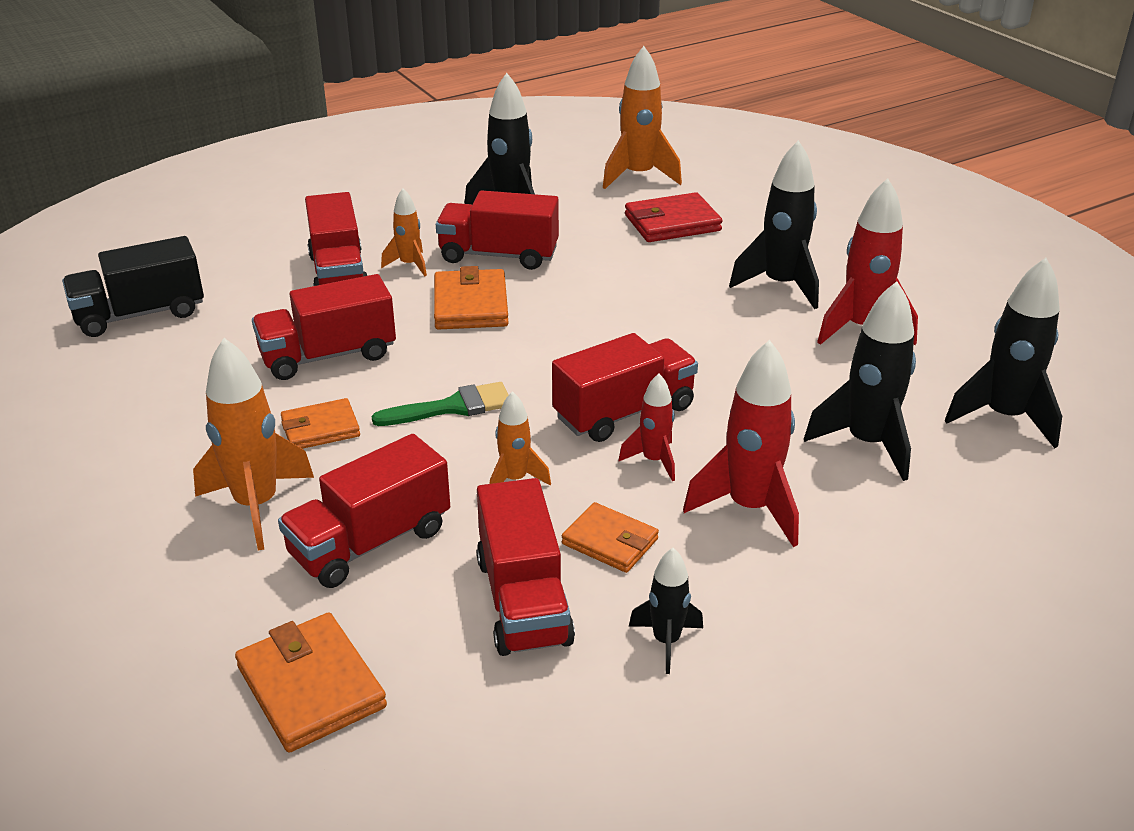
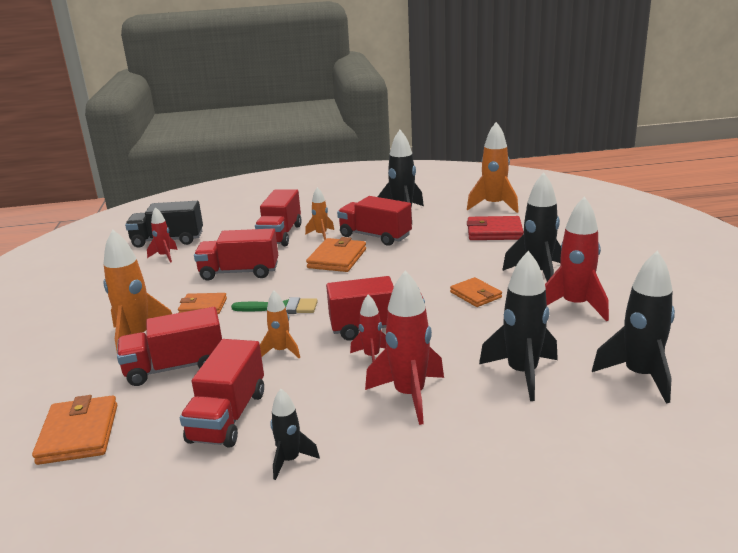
camera: 25 degrees right, 10 degrees down
orange wallet [562,502,659,573] -> orange wallet moved to [450,277,502,307]
none -> red rocket [147,207,178,263]

